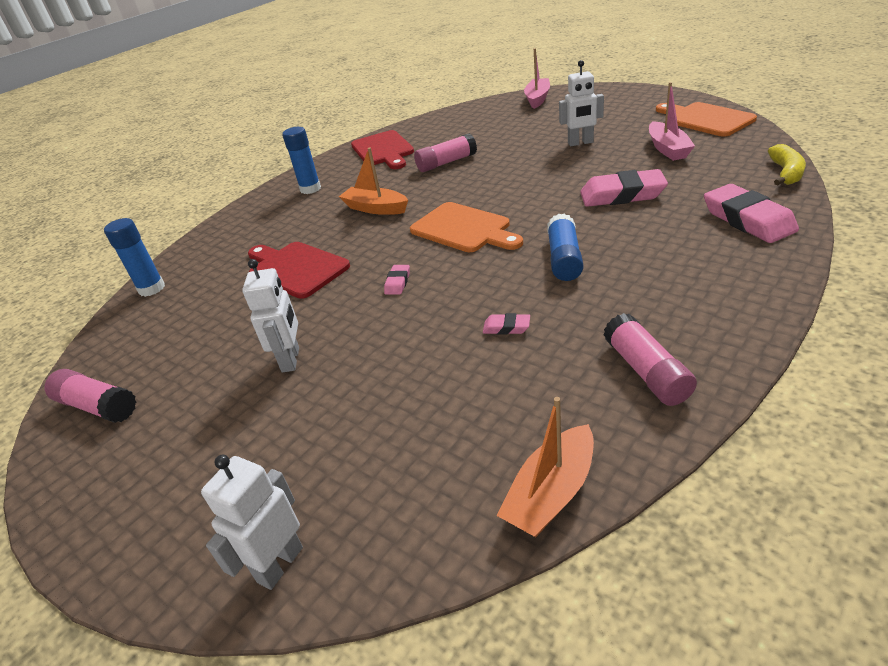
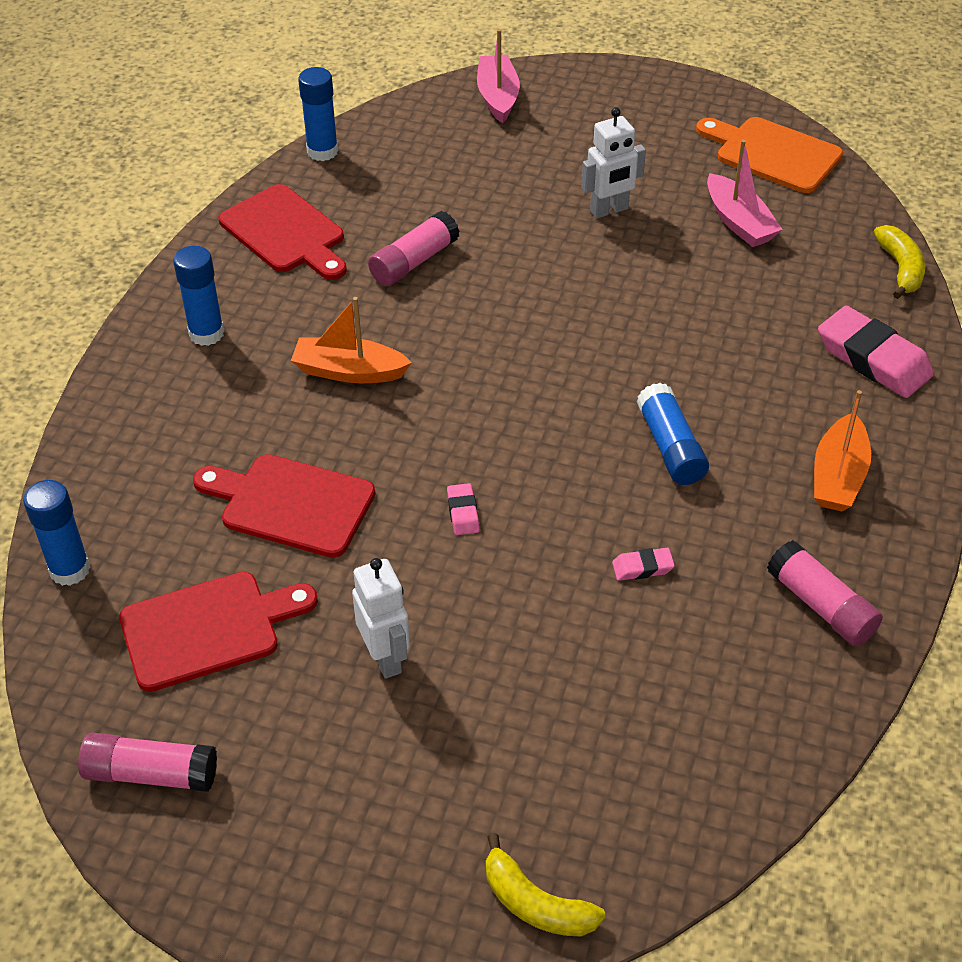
camera: 25 degrees left, 10 degrees up
white robot [201,455,303,590] -> yellow banana [486,833,606,937]
orange cutting board [410,202,523,252] -> none
orange boat [496,397,594,537] -> orange boat moved to [814,390,871,512]
pink eraser [580,169,668,207] -> none
none -> red cutting board [119,572,318,692]
none -> blue glue stick [298,67,338,161]

